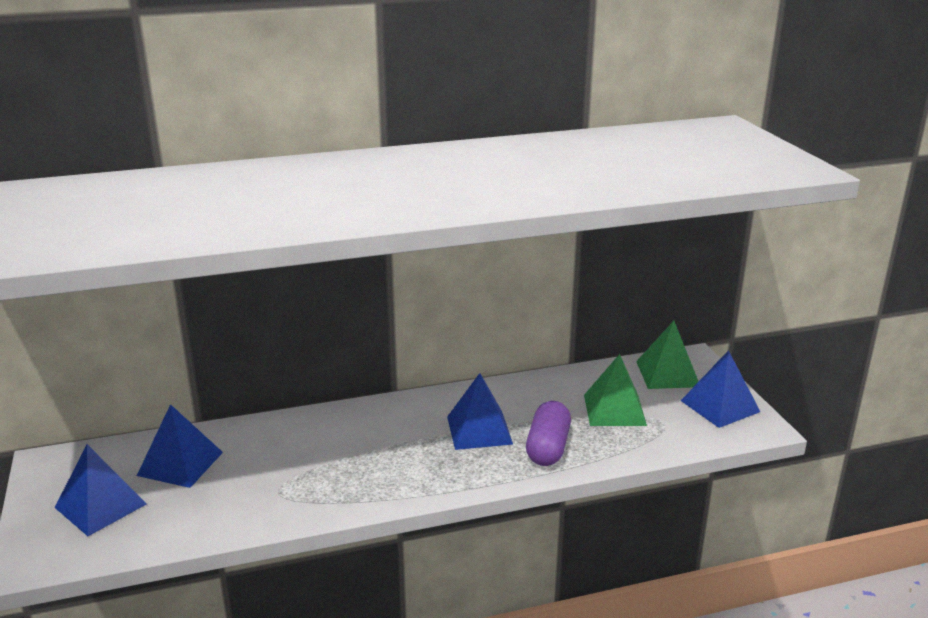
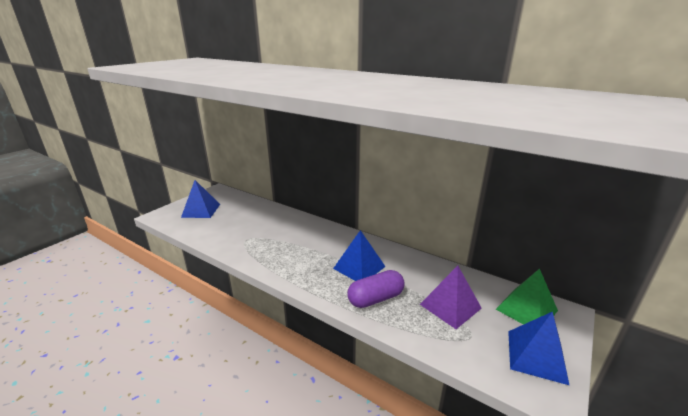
camera: 50 degrees right, 0 degrees up
blue pyramid [137,404,223,488] -> none
green pyramid [584,354,647,426] -> purple pyramid [420,266,482,329]

